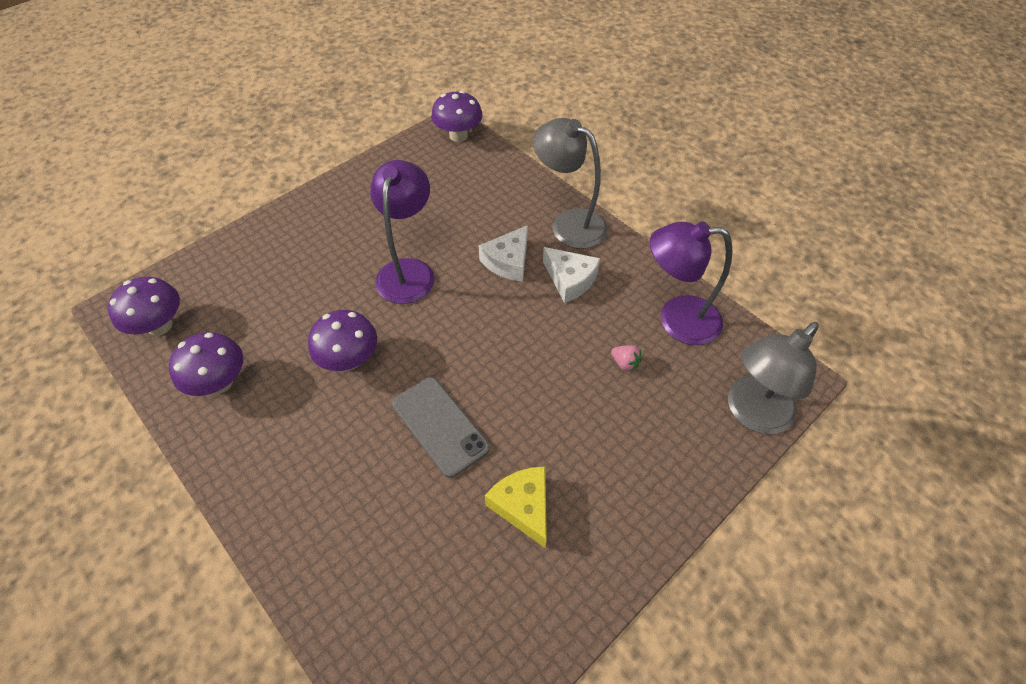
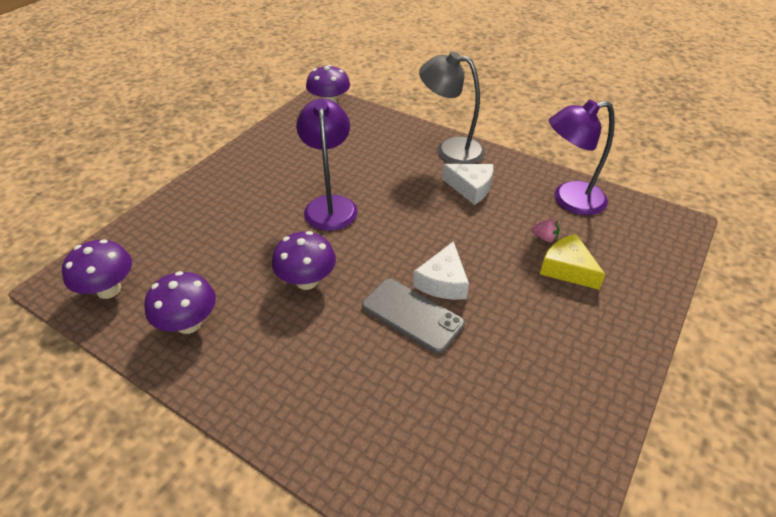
camera: 15 degrees left, 10 degrees down
white cheese [479,225,528,282] -> white cheese moved to [413,241,469,300]
yellow cheese [485,466,547,548] -> yellow cheese moved to [540,234,605,290]
grey lamp [728,322,819,434] -> none

